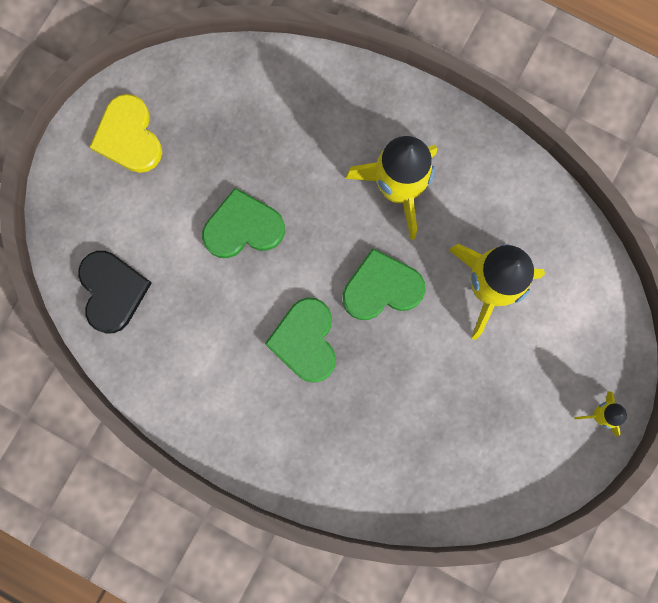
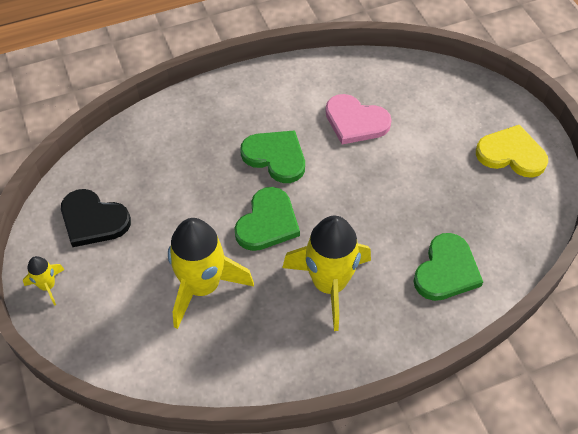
camera: 130 degrees right, 25 degrees down
black heart [78,251,152,334] -> black heart moved to [61,189,131,247]
green heart [202,188,285,258] -> green heart moved to [414,233,483,301]
none -> pink heart [325,94,392,144]

